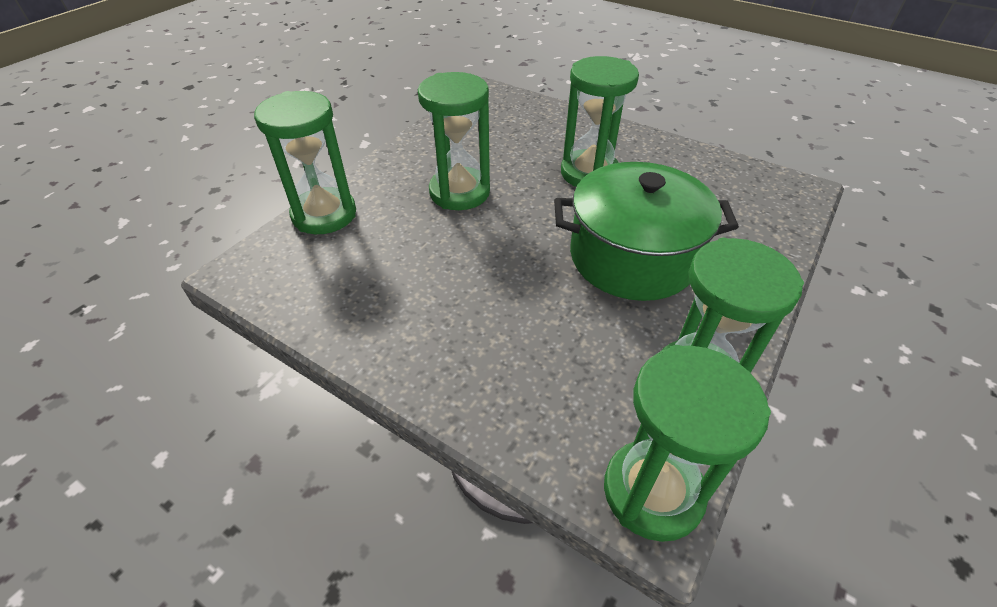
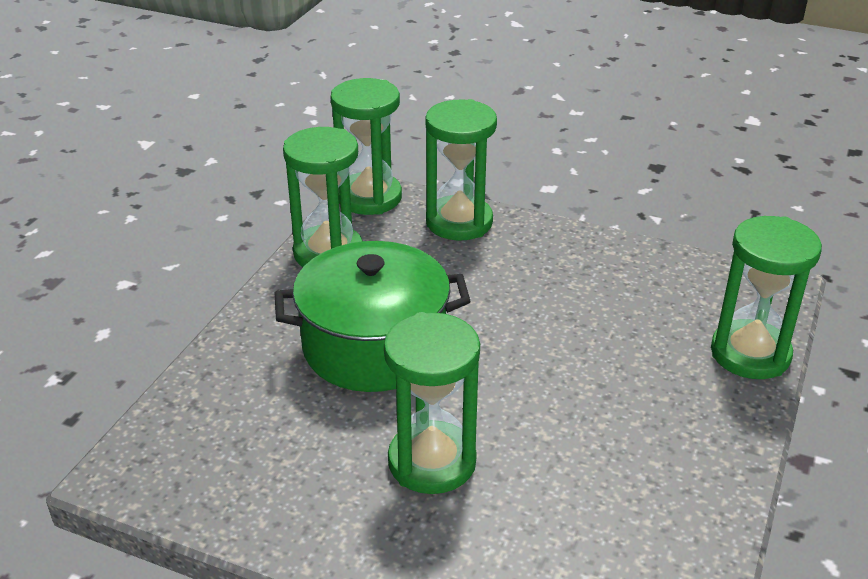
camera: 170 degrees right, 10 degrees down
green hourglass [418,72,490,210] -> green hourglass moved to [425,99,497,241]

